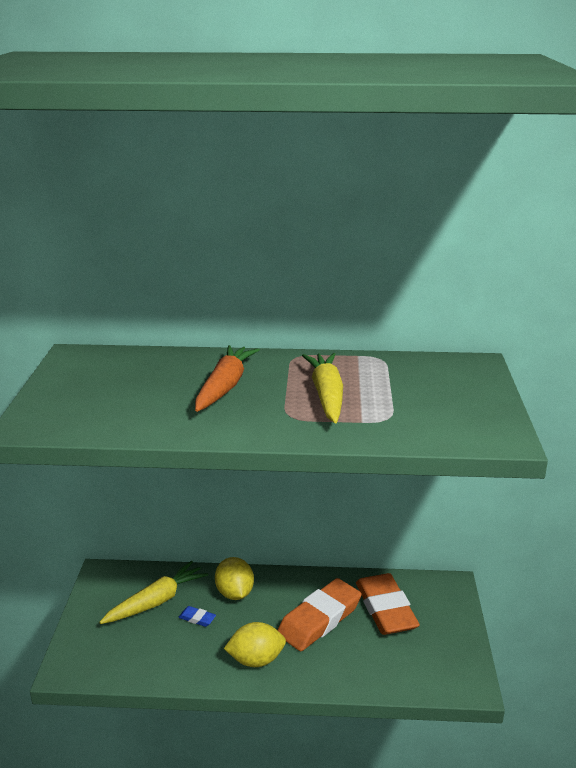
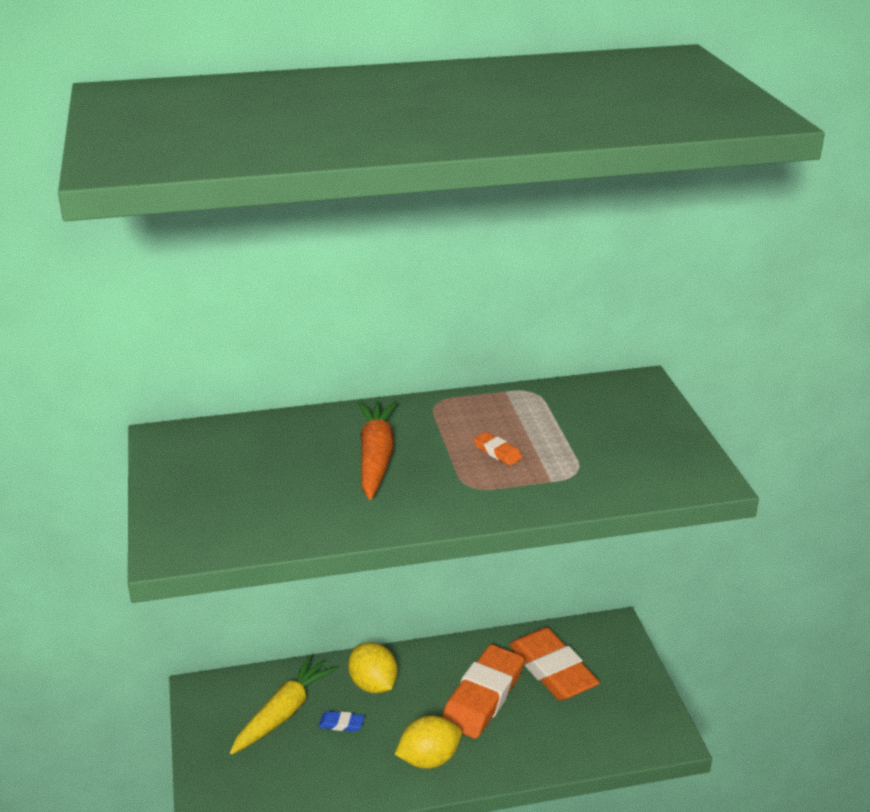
camera: 15 degrees left, 5 degrees up
yellow carrot [302,353,343,423] -> orange eraser [473,432,522,466]

